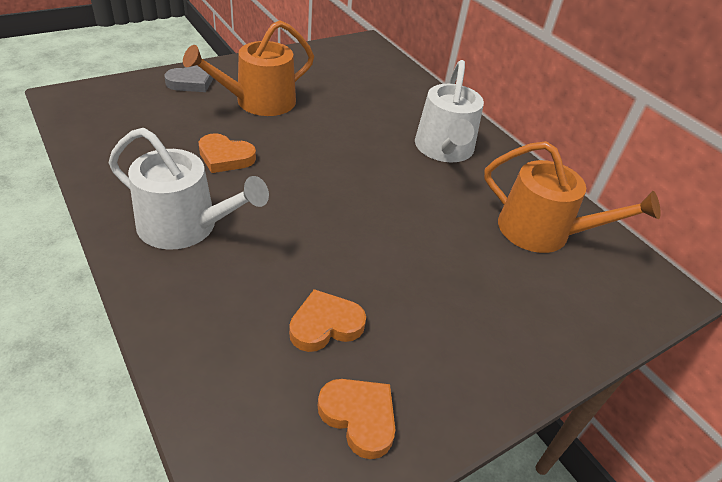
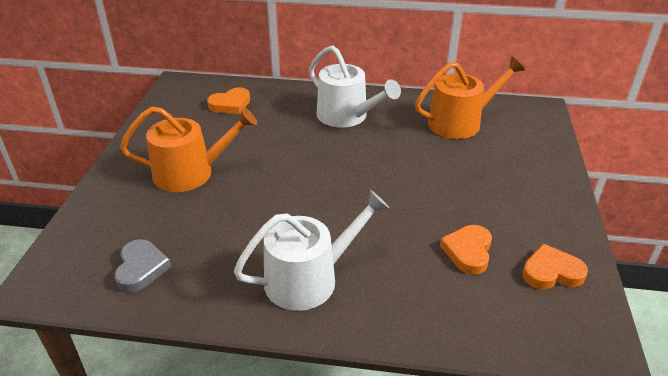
camera: 45 degrees left, 5 degrees down
grey heart [164,65,214,92] -> grey heart moved to [114,239,171,293]
orange watering can [183,20,314,116] -> orange watering can turned 105 degrees counterclockwise [120,106,257,192]
orange heart [199,133,256,173] -> orange heart moved to [207,87,250,114]

